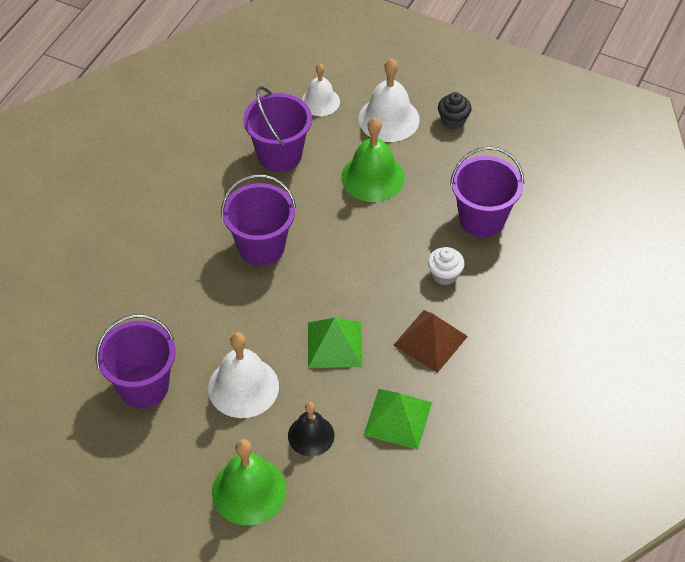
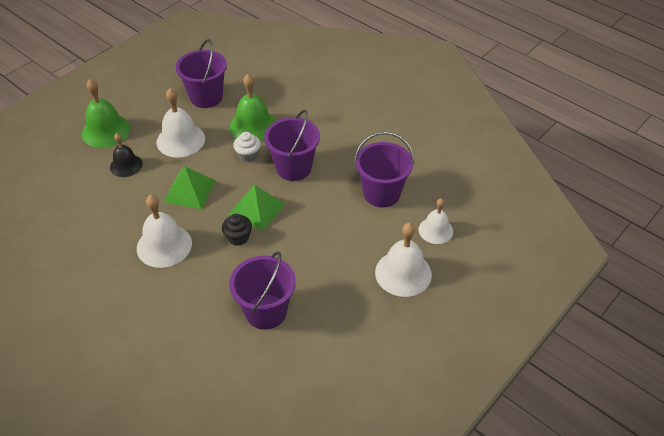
camera: 105 degrees right, 5 degrees down
green bell [341,118,405,202] -> green bell moved to [230,74,276,142]
green pyramid [364,389,432,450] -> green pyramid moved to [229,184,286,231]
brown pyramid [393,310,468,373] -> white bell [137,194,192,268]
white cupcake [428,247,465,285] -> white cupcake moved to [233,132,261,162]
black cupcake [438,92,472,129] -> black cupcake moved to [222,214,252,246]

